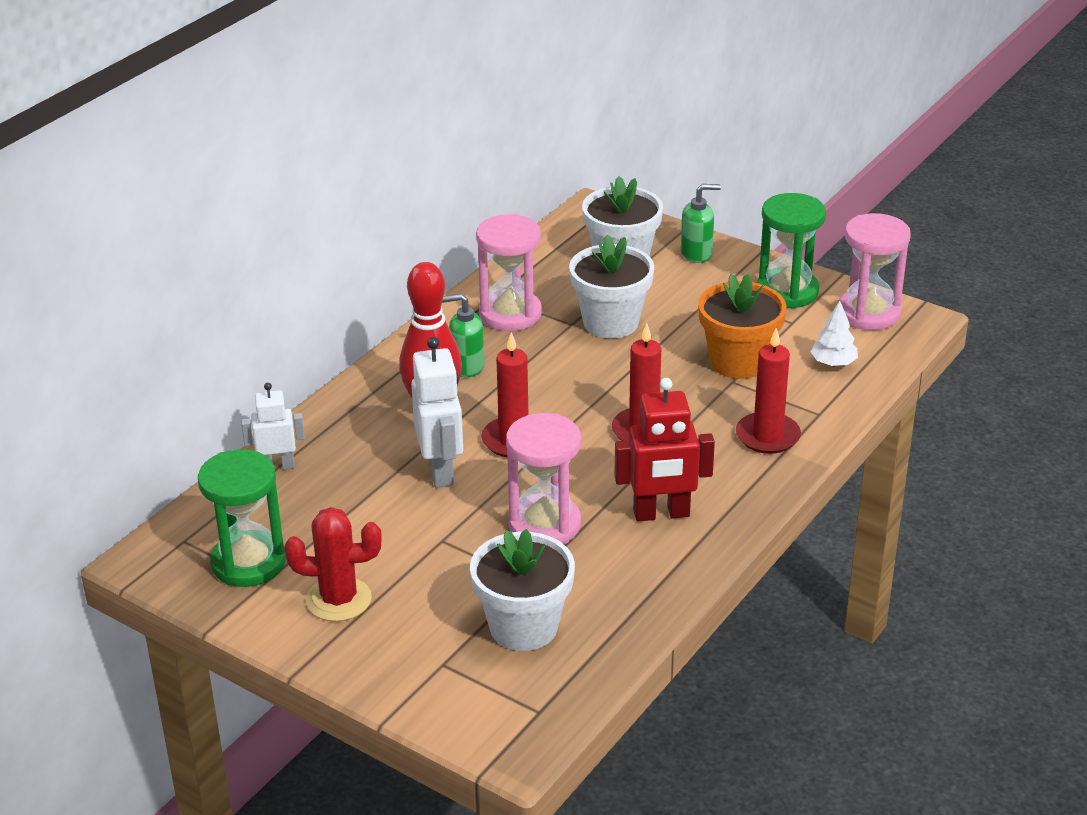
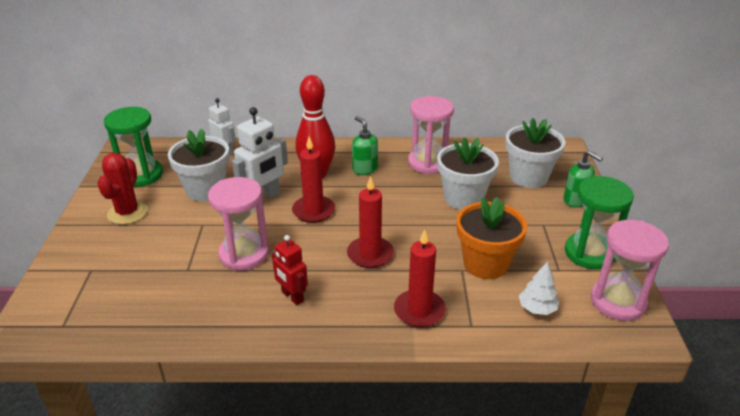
camera: 55 degrees right, 0 degrees up
red cactus [284,507,382,622] -> red cactus turned 45 degrees clockwise [97,153,148,225]
white flower pot [470,529,575,651] -> white flower pot moved to [168,128,229,201]
red robot [614,378,715,521] -> red robot [272,235,308,305], size x0.64

